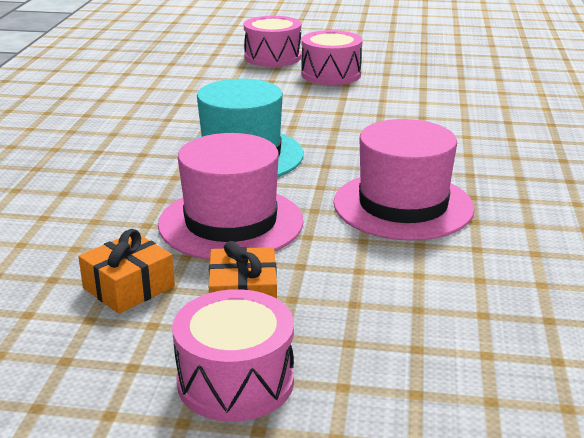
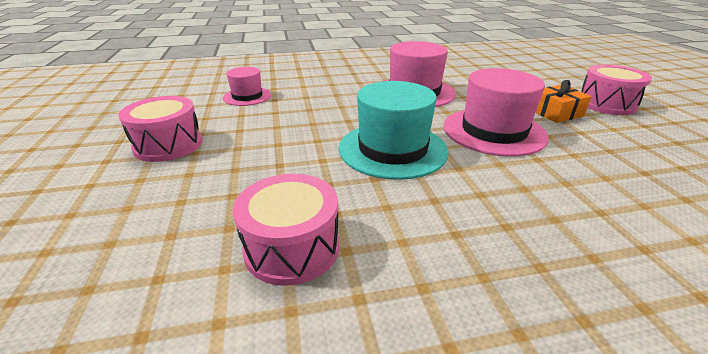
camera: 110 degrees left, 5 degrees up
orange gift [78,229,175,314] -> none
pink drum [244,16,301,67] -> pink drum moved to [233,174,339,286]
none -> pink hat [223,67,271,106]

